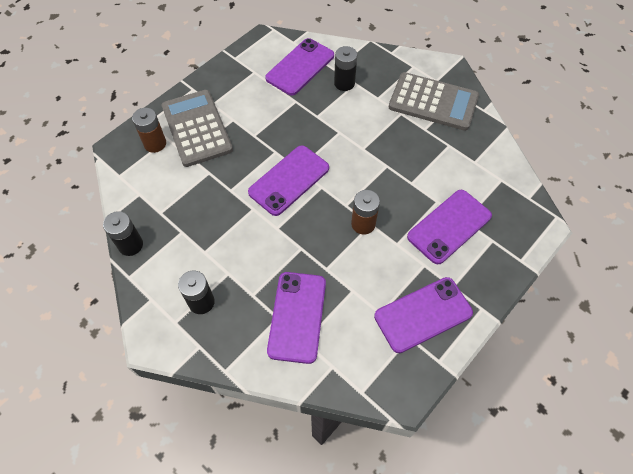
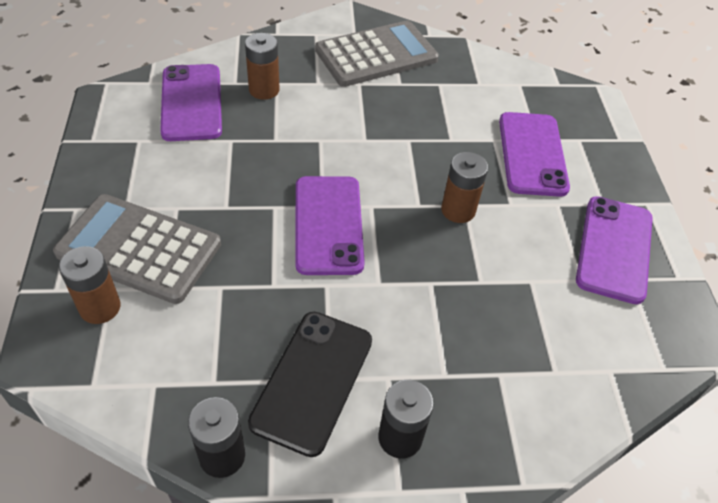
camera: 50 degrees left, 10 degrees down
purple phone [267,272,326,364] -> none
black battery [334,46,357,91] -> brown battery [245,33,280,100]
none -> black phone [248,312,372,457]

